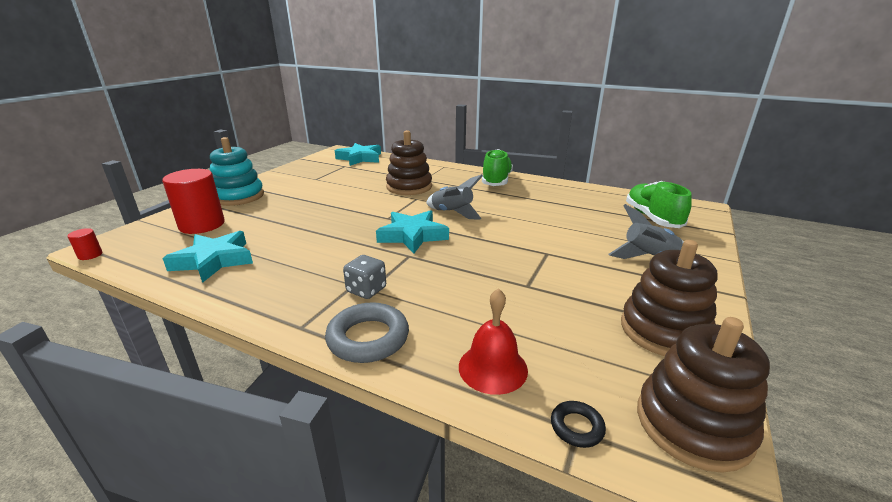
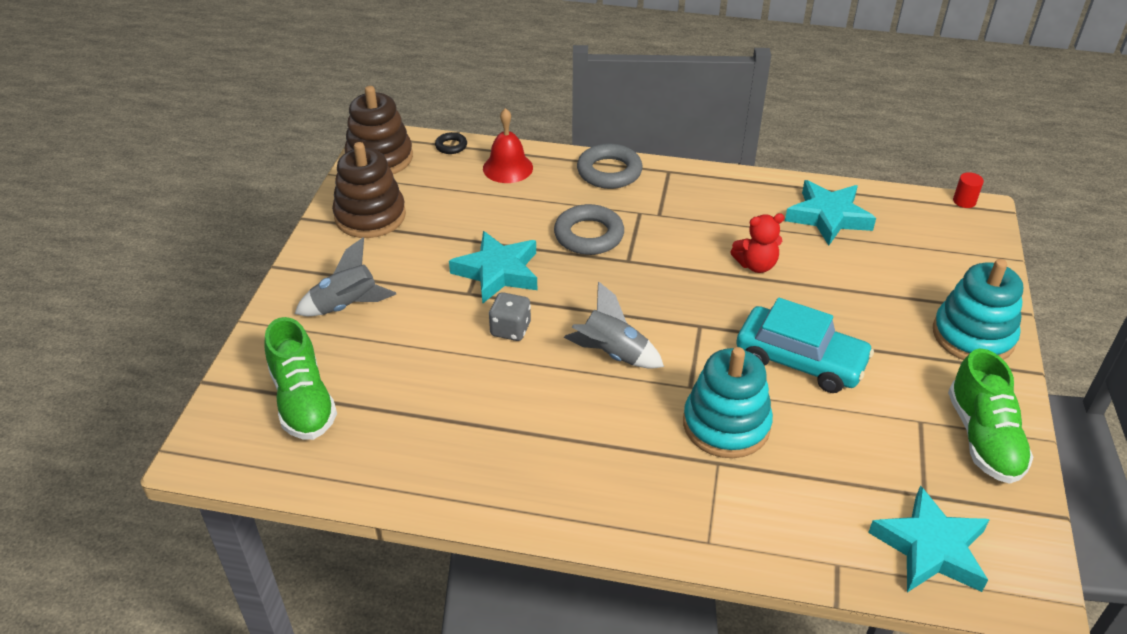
camera: 165 degrees right, 15 degrees up
red cylinder [162,169,225,234] -> none
grey dice [343,255,386,299] -> grey dice moved to [489,292,531,341]
turquoise star [376,210,449,254] -> turquoise star moved to [449,231,537,304]
brown stacking toy [386,130,432,195] -> turquoise stacking toy [683,347,773,458]
green shoe [482,149,513,186] -> green shoe moved to [948,349,1033,484]
none -> grey ring [554,204,624,255]
none -> red teddy bear [731,213,785,273]
none -> turquoise car [736,298,874,393]

